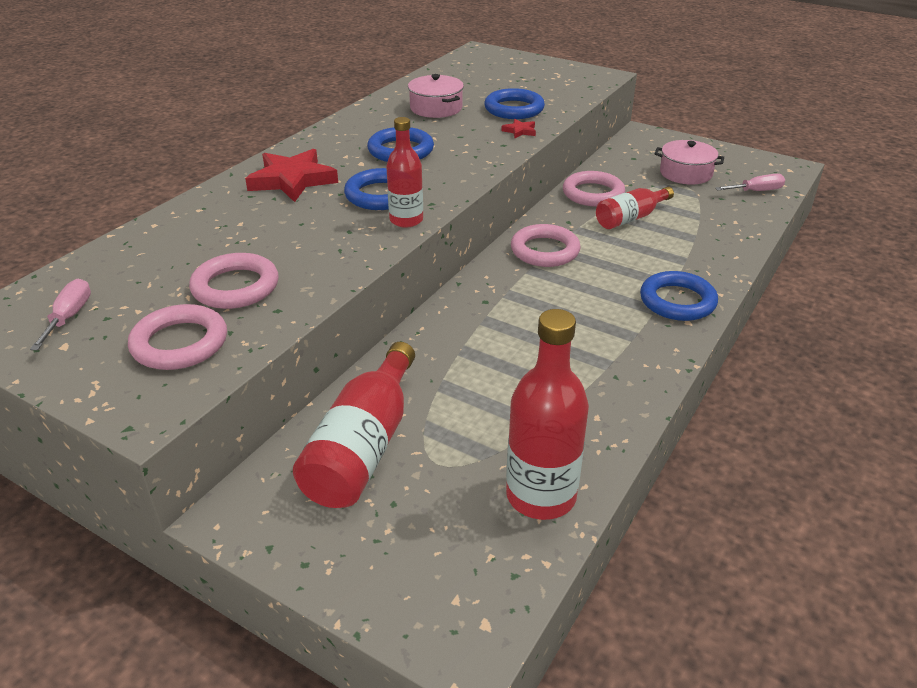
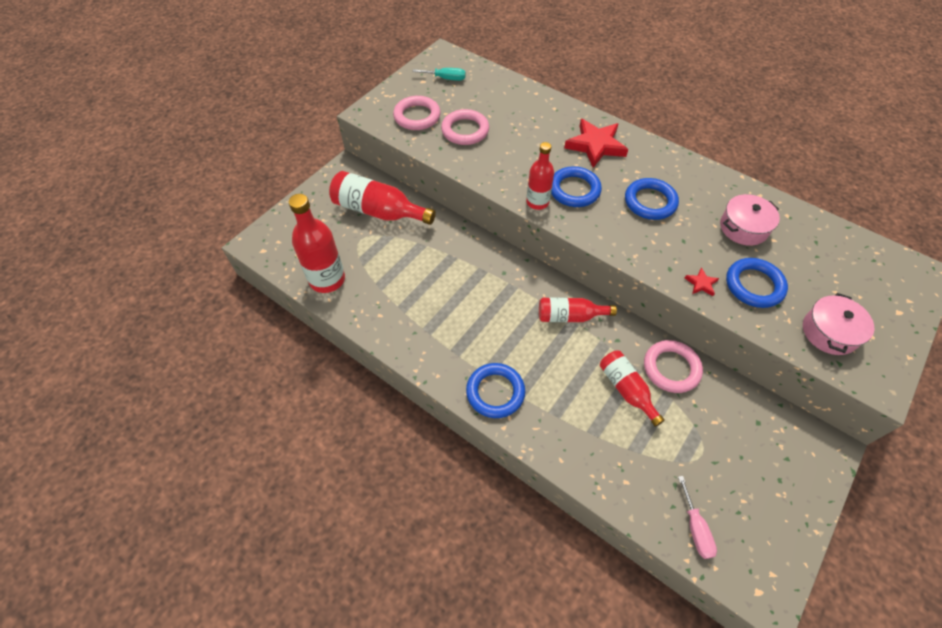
camera: 95 degrees right, 20 degrees up
pink screwdriver [30,279,91,350] -> turquoise screwdriver [413,68,466,81]
pink ring [511,224,581,267] -> red bottle [539,297,617,322]
pink pot [655,140,724,184] -> pink pot moved to [803,293,874,355]

